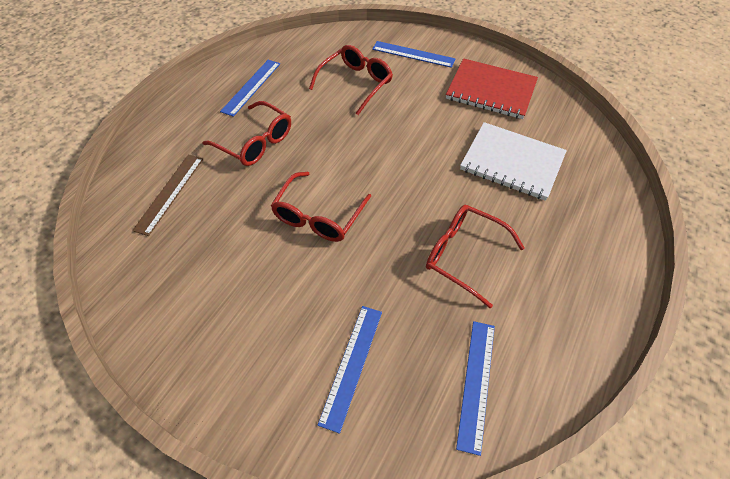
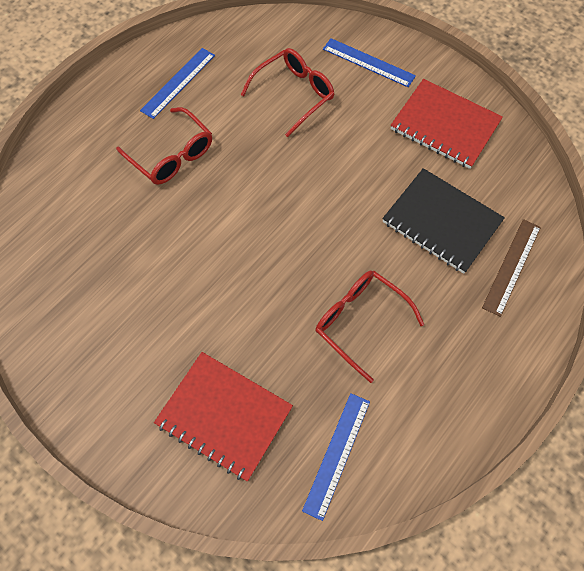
camera: 10 degrees right, 10 degrees up
brown ruler [132,154,203,236] -> brown ruler moved to [482,219,541,317]
red glasses [271,172,371,242] -> none
blue ruler [318,306,382,434] -> red notebook [154,352,293,482]
white notebook [460,122,567,201] -> black notebook [382,168,505,274]

